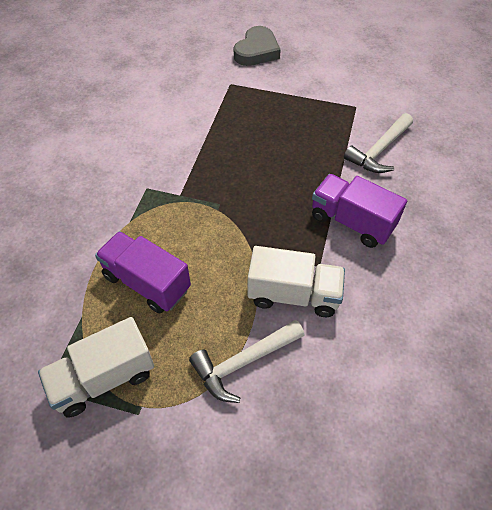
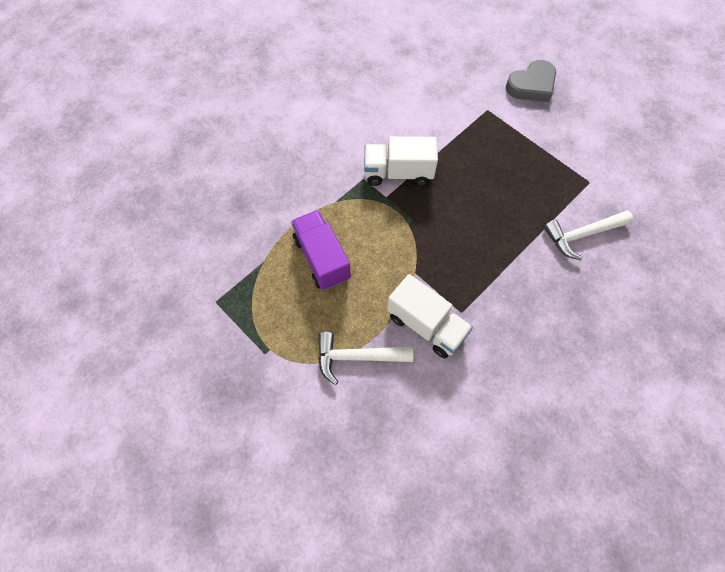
camera: 30 degrees right, 10 degrees up
white truck [38,317,154,418] -> white truck moved to [364,136,438,186]
purple truck [312,174,407,248] -> none

